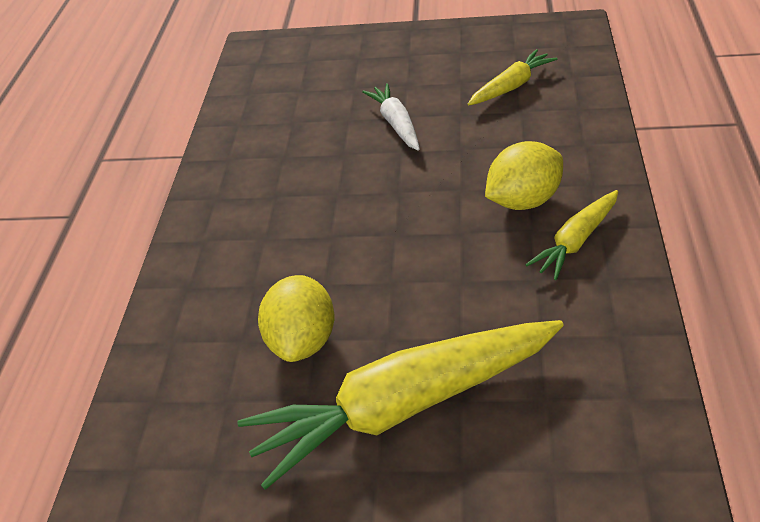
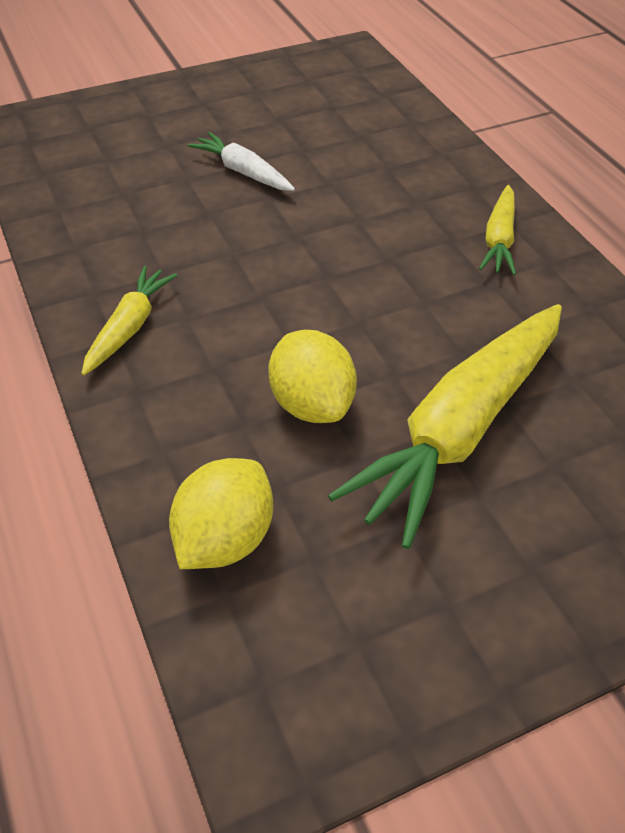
camera: 35 degrees left, 5 degrees up
yellow carrot [468,49,557,105] -> yellow carrot moved to [81,266,177,376]
yellow lemon [485,141,563,210] -> yellow lemon moved to [169,458,273,569]

